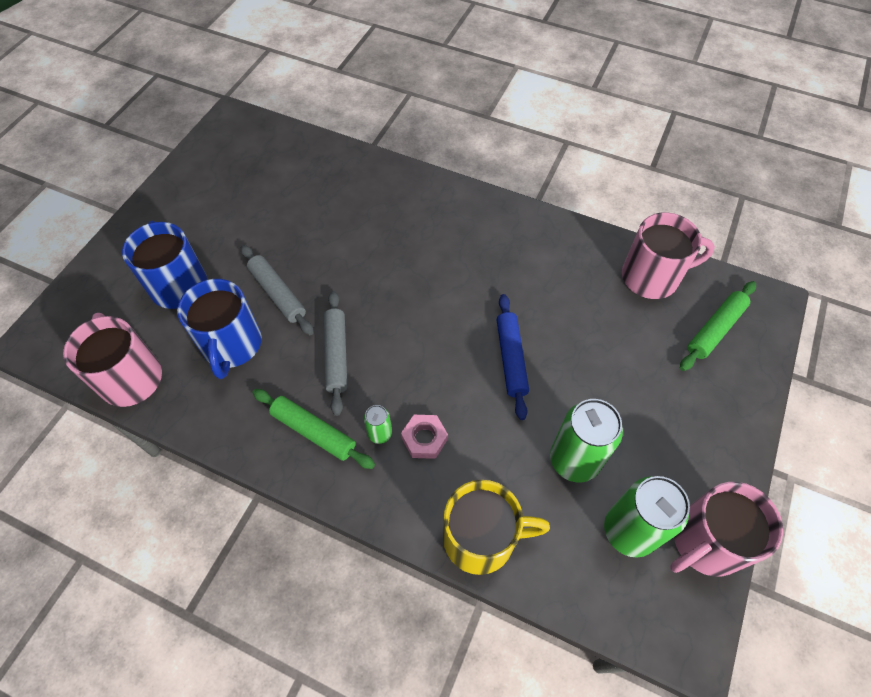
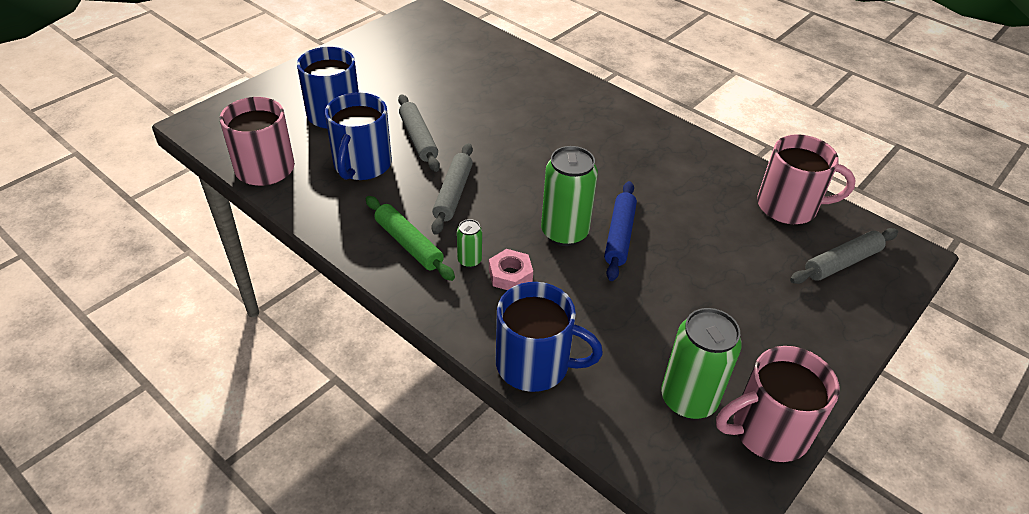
camera: 15 degrees right, 15 degrees down
yellow mug [443,480,550,575] -> blue mug [496,282,603,392]
green can [550,399,623,483] -> green can moved to [541,146,598,246]
green rolling pin [680,281,756,371] -> grey rolling pin [790,228,898,284]

